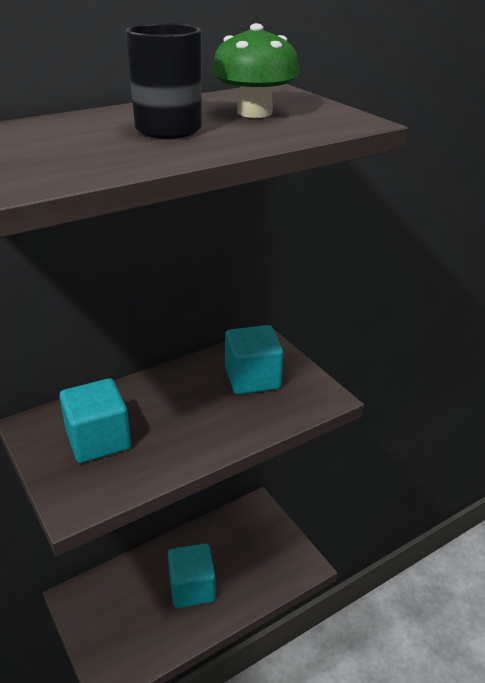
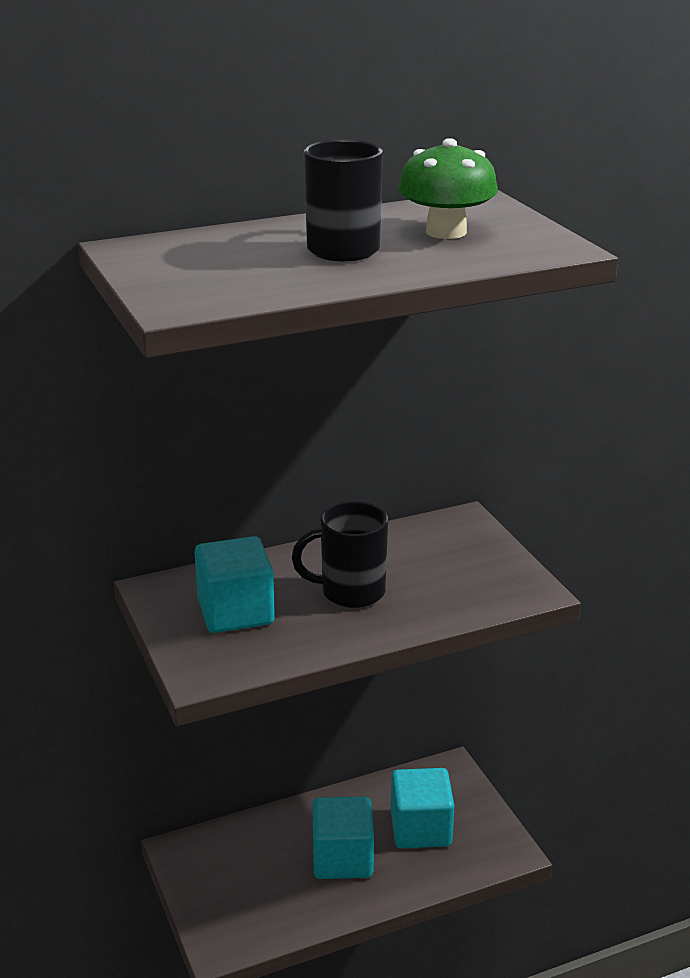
camera: 10 degrees right, 5 degrees down
turquoise cube [225,325,283,394] -> turquoise cube moved to [391,768,454,848]
none -> black mug [292,501,388,608]

